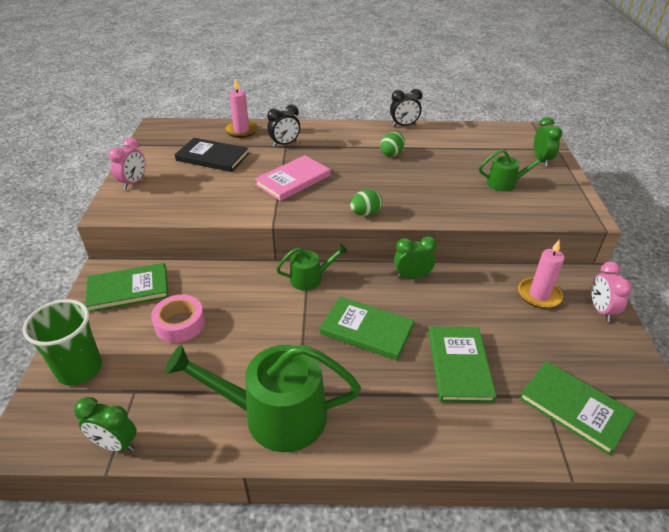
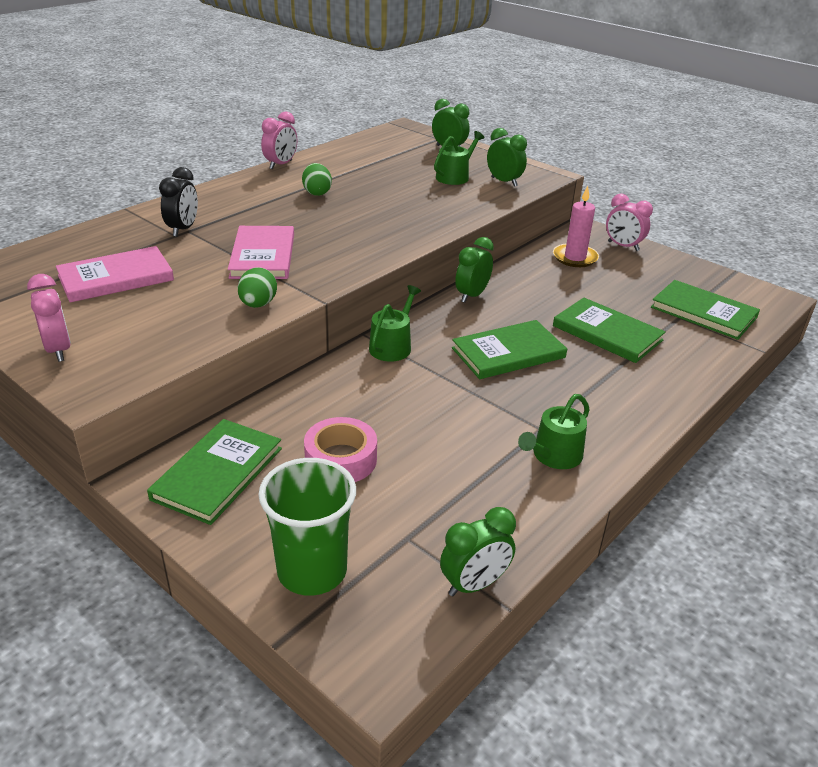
camera: 50 degrees left, 5 degrees down
green watering can [165,345,361,452] -> green watering can [518,394,590,469], size x0.51
black book [175,138,249,172] -> pink book [56,246,174,303]
pink candle [225,78,258,138] -> none
green egg [350,189,382,216] -> green egg moved to [238,267,277,308]
black clock [390,89,423,127] -> pink clock [261,111,297,169]
green book [519,361,636,456] -> green book turned 45 degrees clockwise [651,280,760,340]
none -> green clock [487,128,527,187]

